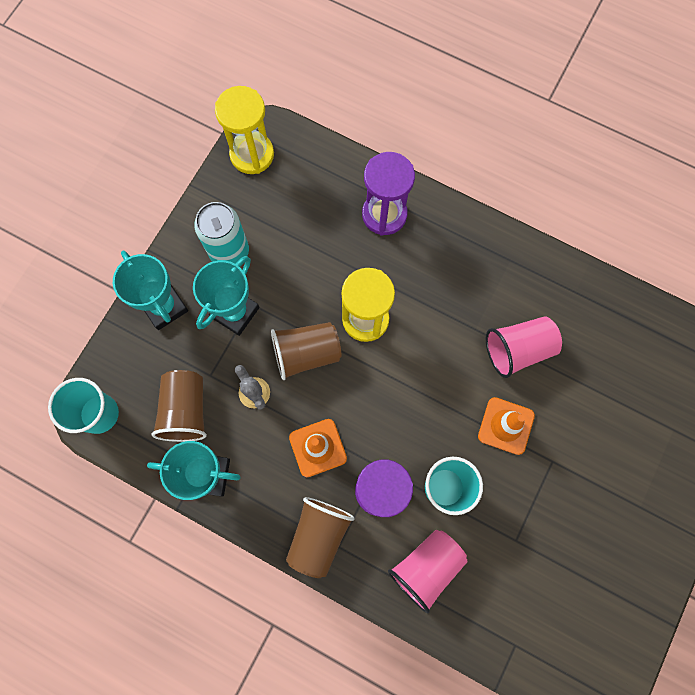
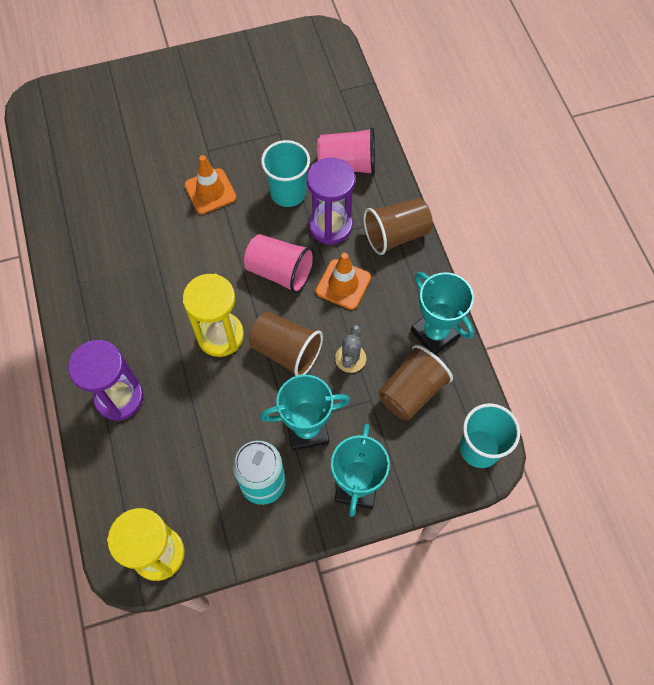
camera: 135 degrees left, 10 degrees down
pink cup [486,316,562,378] -> pink cup moved to [244,234,315,294]

